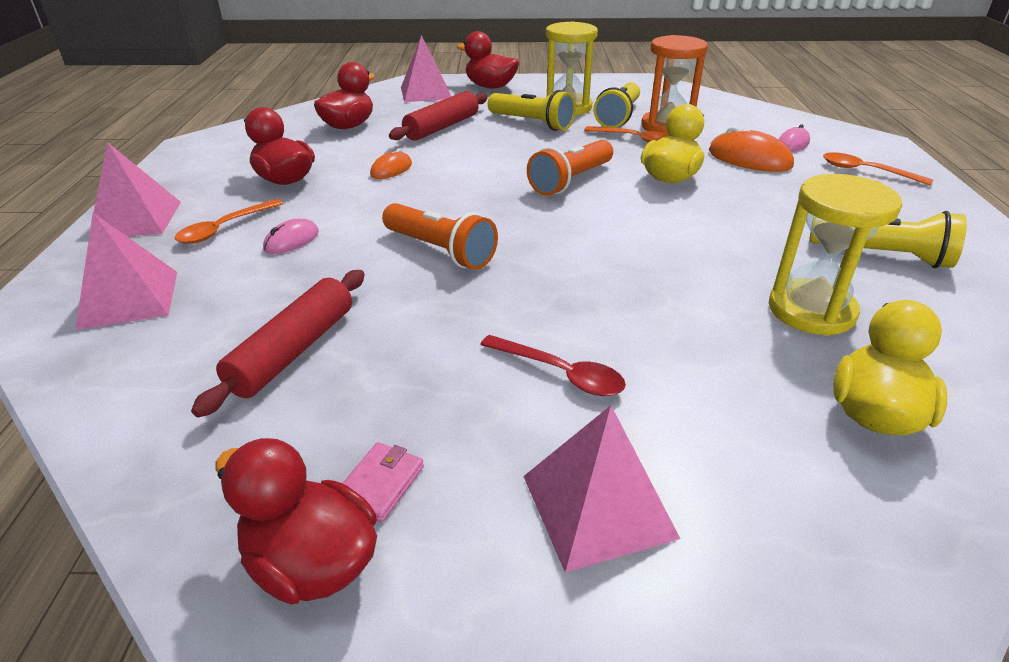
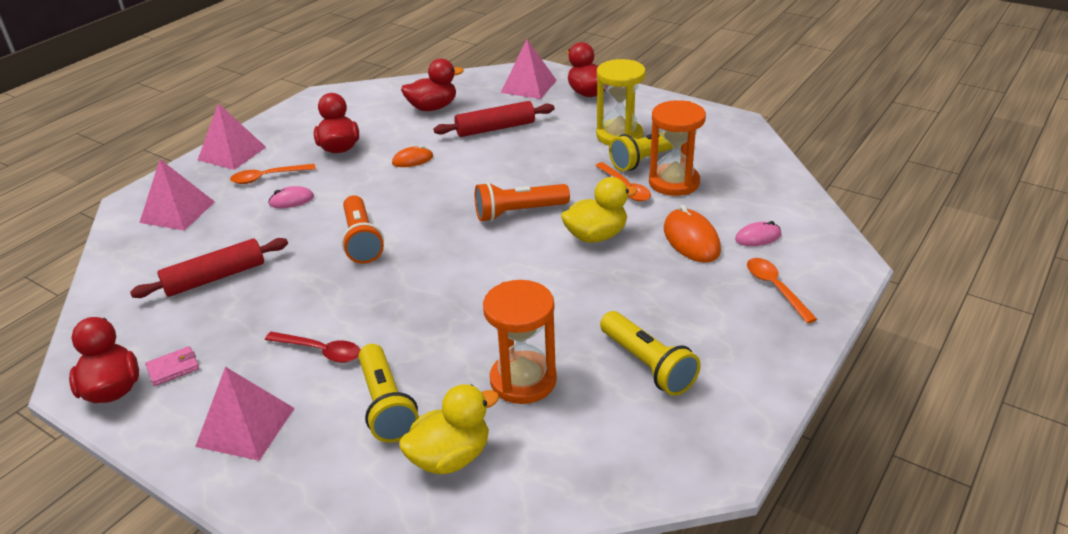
camera: 35 degrees right, 0 degrees up
red spoon [480,335,626,396] -> red spoon turned 45 degrees counterclockwise [265,332,361,363]
yellow flashlight [488,90,576,131] -> yellow flashlight moved to [358,344,419,443]
yellow hourglass [769,174,902,336] -> orange hourglass [483,280,557,404]

